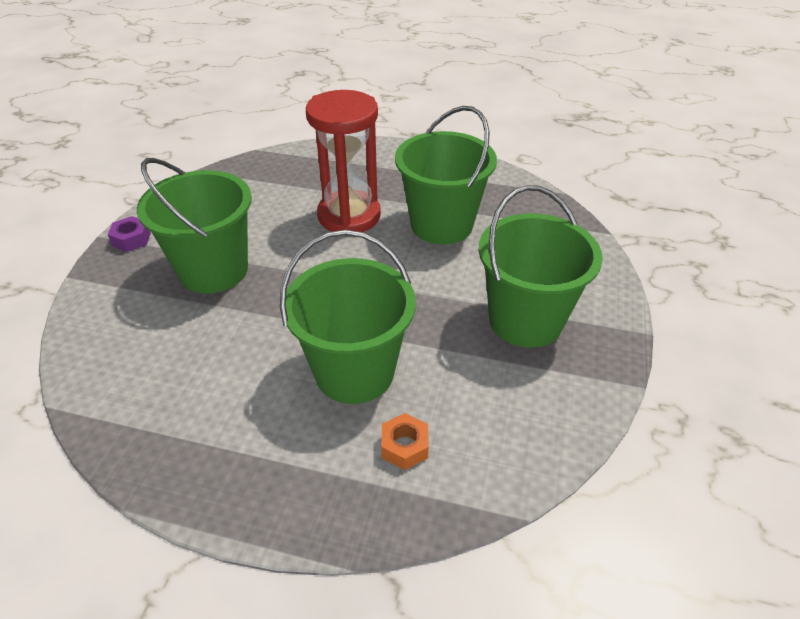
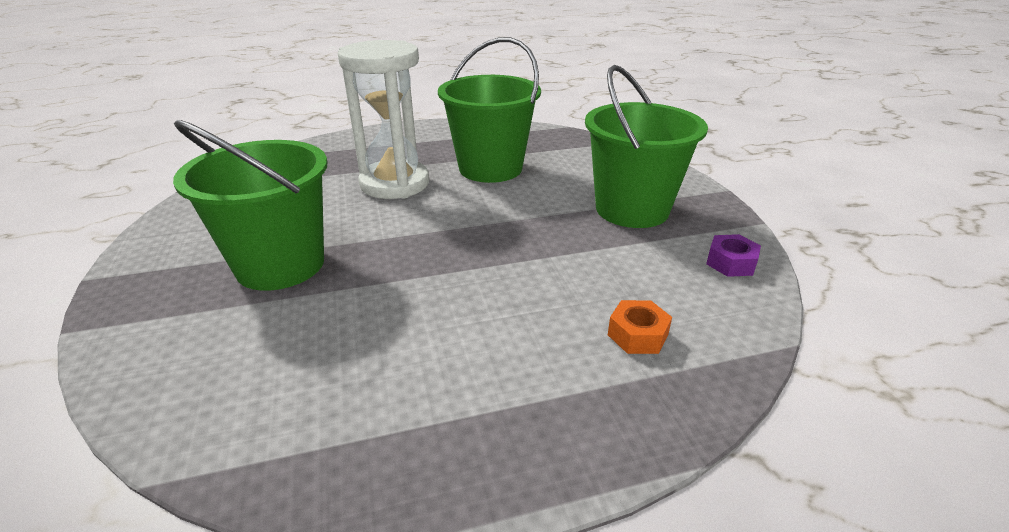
camera: 30 degrees left, 10 degrees down
purple nut [108,216,151,252] -> purple nut moved to [706,234,761,277]
green bucket [280,230,416,404] -> none
red hourglass [306,90,381,232] -> white hourglass [338,40,429,199]

